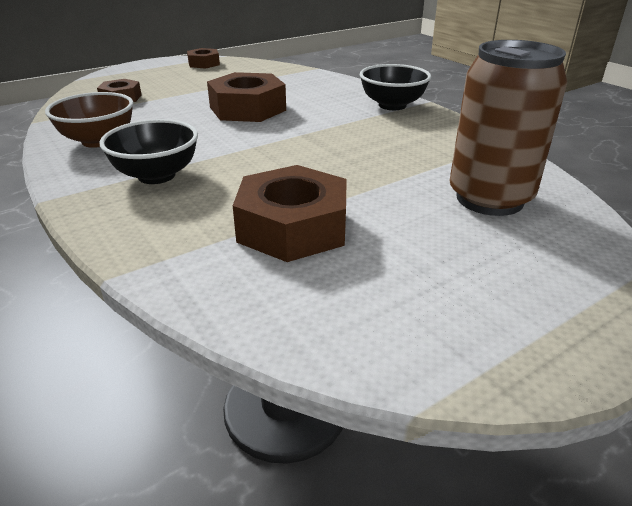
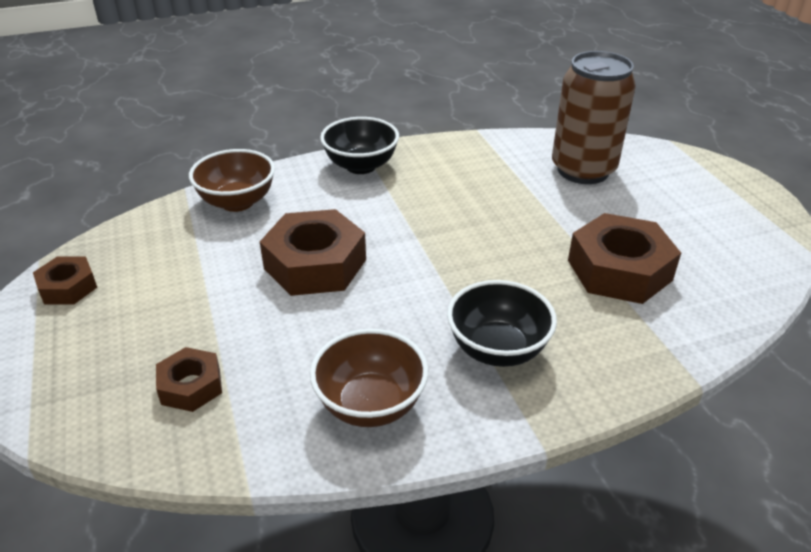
camera: 75 degrees left, 5 degrees up
none -> brown bowl [189,149,275,212]

